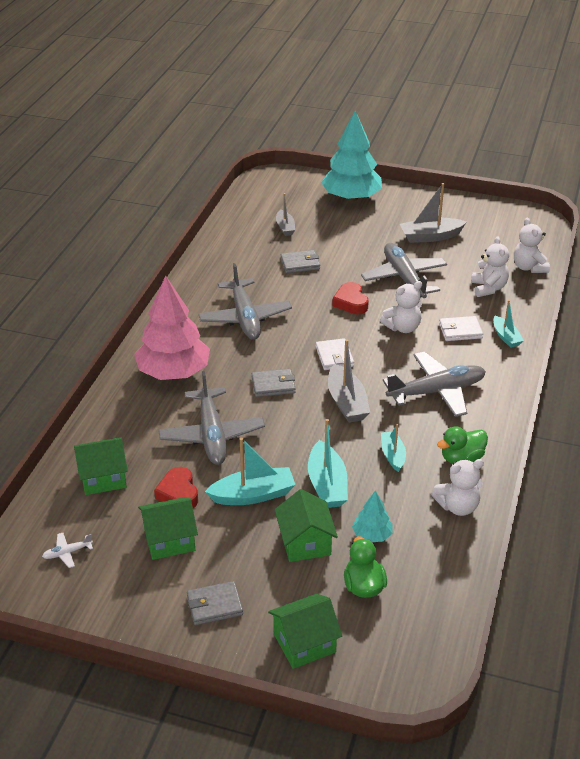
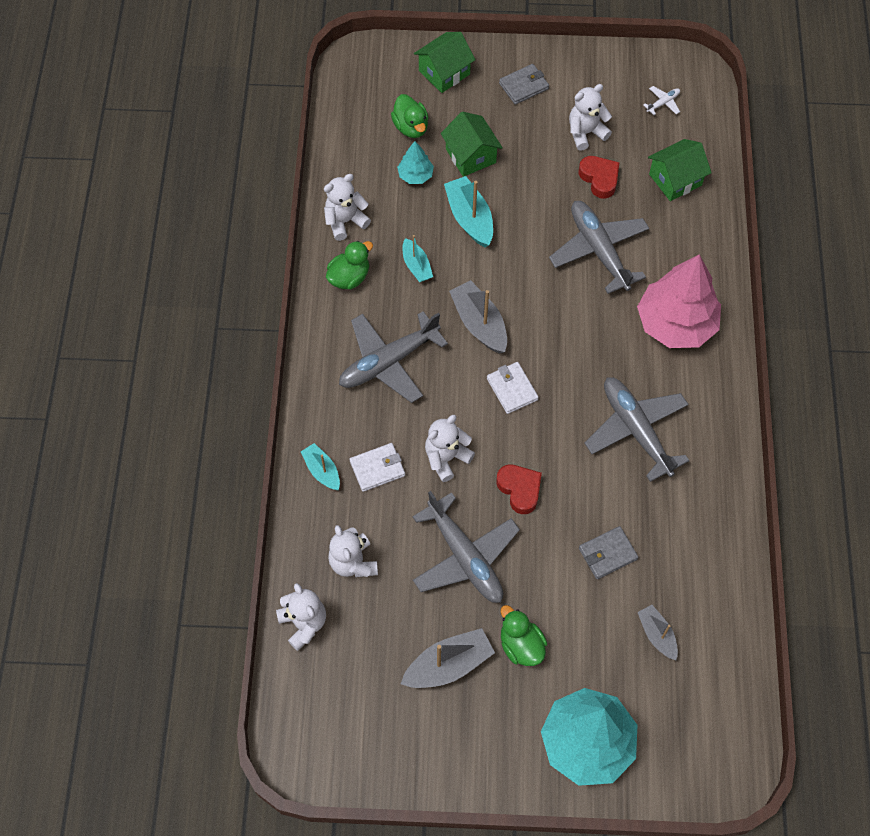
camera: 165 degrees right, 25 degrees up
green house [138,497,198,560] -> white teddy bear [569,84,612,151]
turquoise boat [205,438,295,505] -> none
grey wallet [252,369,296,397] -> none
none -> green duck [501,605,547,666]

